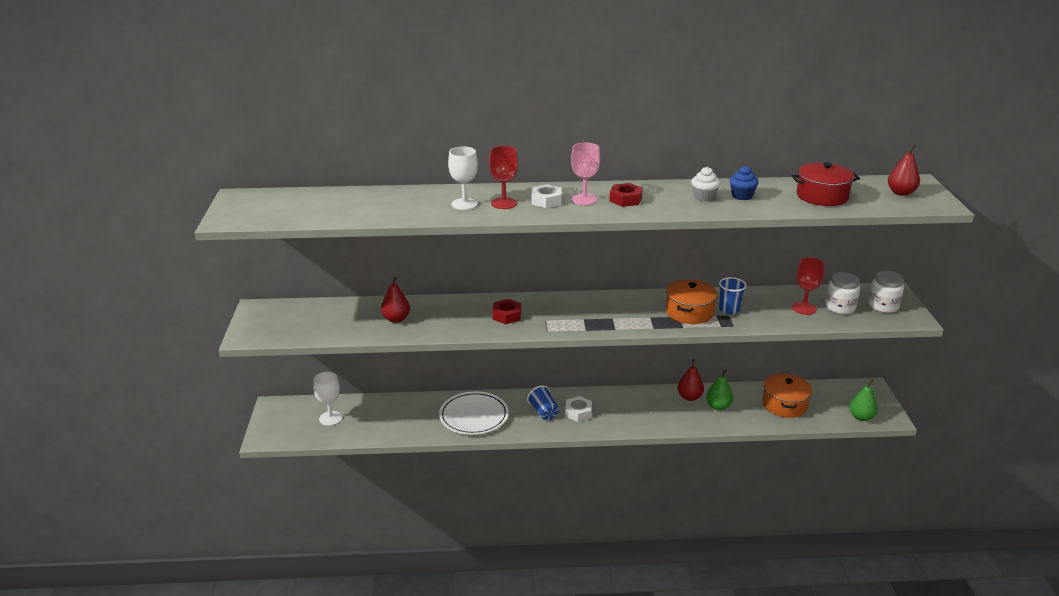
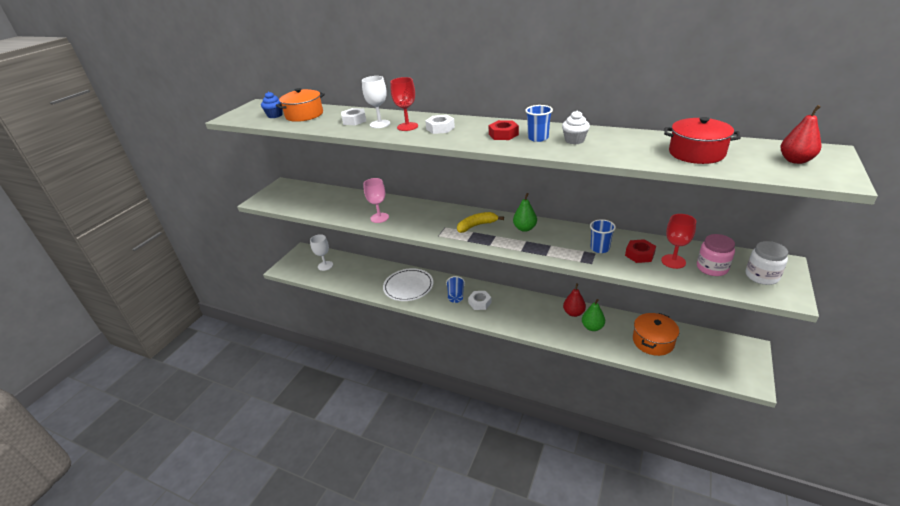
camera: 30 degrees right, 5 degrees up
red pear [381,277,410,323] -> none
red nut [492,299,521,324] -> red nut moved to [625,239,656,263]
pink goblet [571,142,600,205] -> pink goblet moved to [363,178,389,223]
orange pot [666,279,717,324] -> orange pot moved to [276,88,325,122]
blue cupcake [729,166,759,200] -> blue cupcake moved to [261,92,283,118]
white jar [825,272,860,314] -> pink jar [697,234,735,276]
green pear [849,379,878,421] -> green pear moved to [513,193,537,232]
none -> white nut [341,108,366,125]
none -> yellow banana [457,212,504,233]
none -> blue cup [525,105,553,142]

